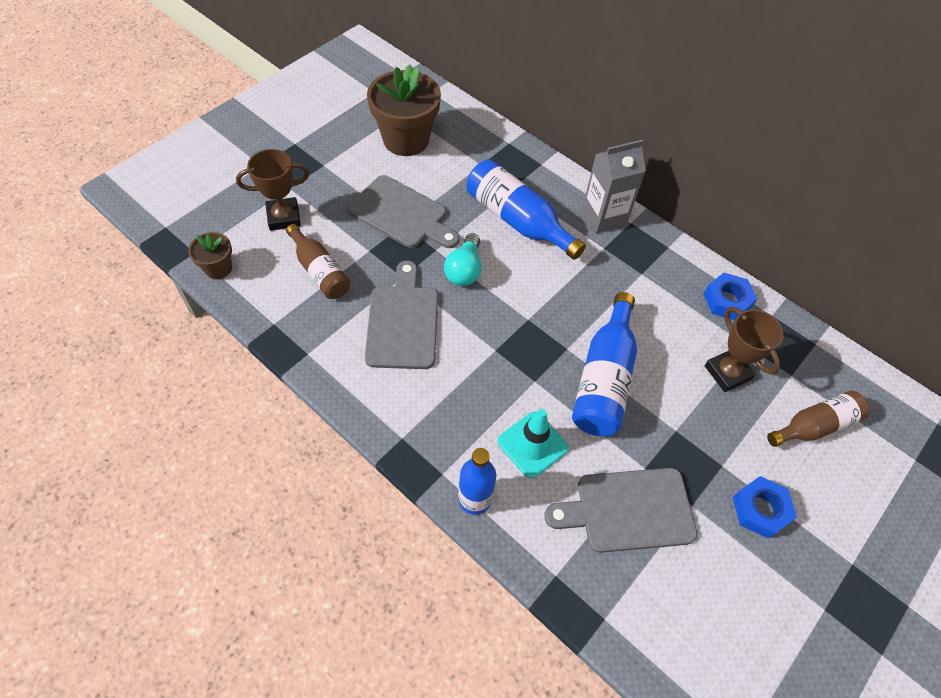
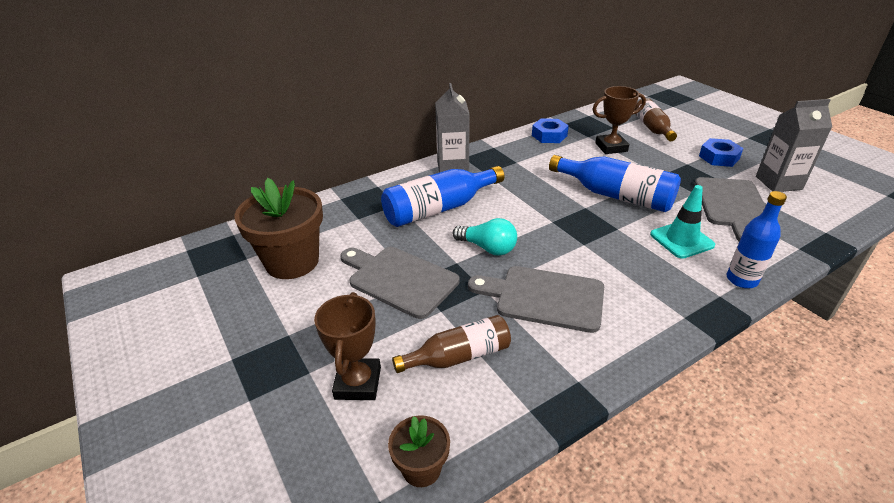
camera: 70 degrees left, 20 degrees down
grey cutting board [348,175,459,248] -> grey cutting board turned 105 degrees counterclockwise [340,247,459,319]
none -> grey carton [756,99,832,192]

